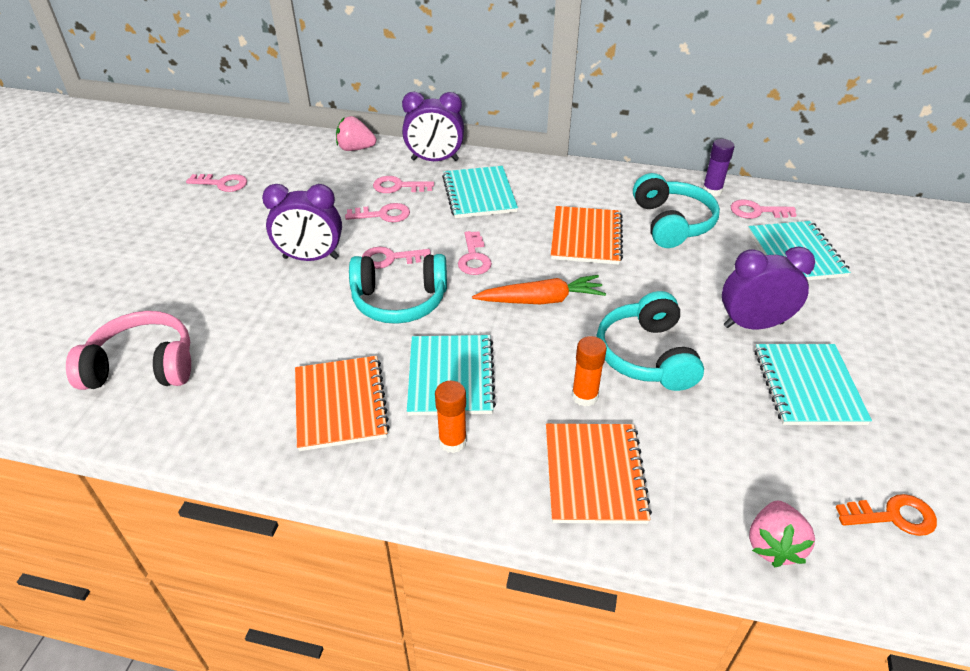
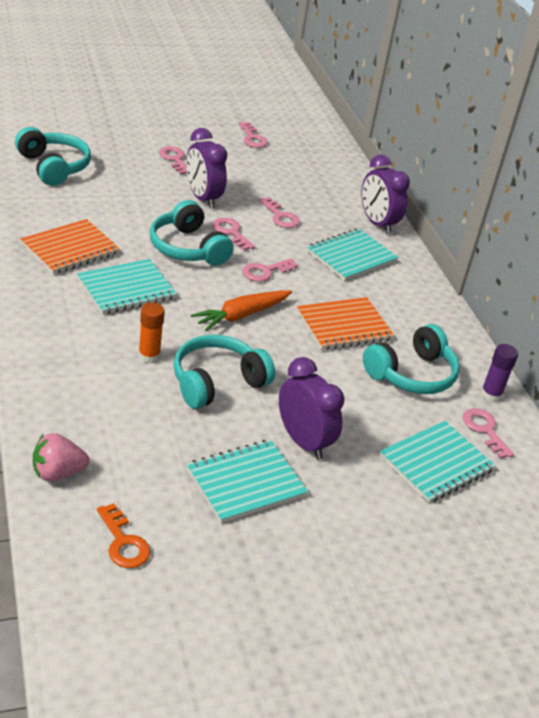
camera: 55 degrees right, 5 degrees down
pink headphones [66,311,191,390] -> turquoise headphones [15,127,91,186]
pink strawberry [336,116,376,151] -> none
pink key [373,176,434,193] -> pink key moved to [159,146,187,174]
orange glue stick [435,381,467,453] -> none
orange carrot [472,275,606,304] -> orange carrot turned 90 degrees clockwise [191,290,292,331]
orange notebook [546,424,652,524] -> none

